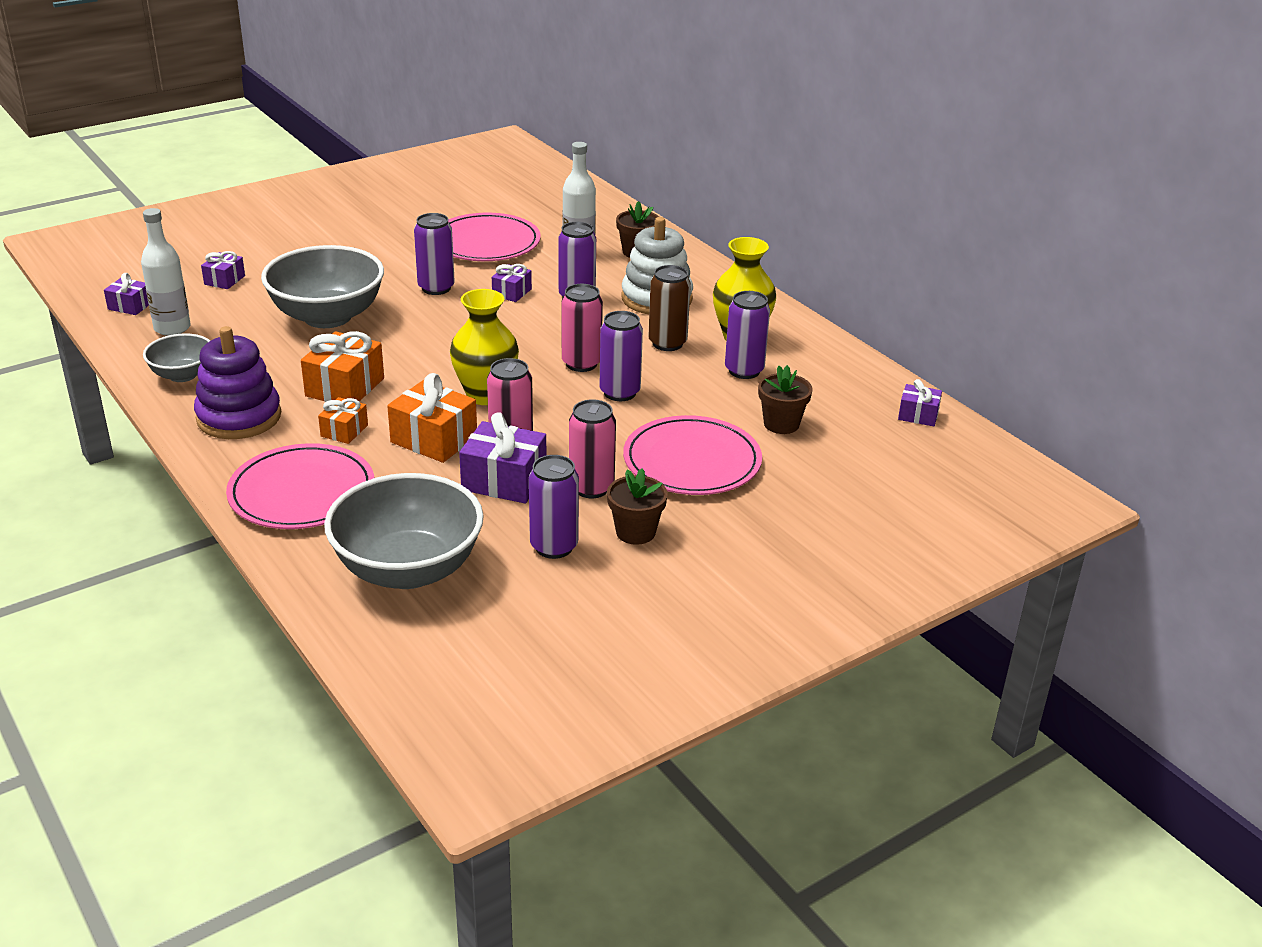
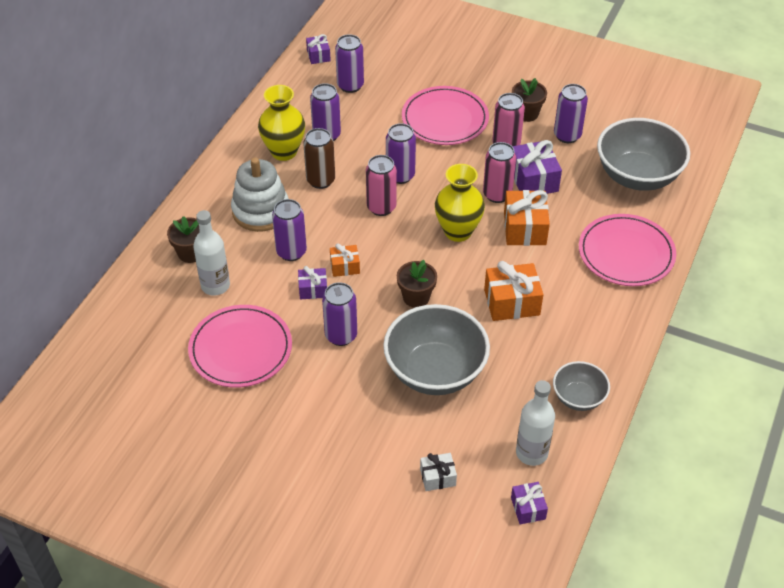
camera: 120 degrees left, 15 degrees up
purple stacking toy [194,326,281,439] -> none
purple gift [201,251,245,289] -> white gift [420,453,457,491]
orange gift [318,397,368,444] -> orange gift moved to [330,243,360,277]
brown flower pot [758,365,813,434] -> brown flower pot moved to [397,260,437,308]
none -> purple can [335,34,364,93]

